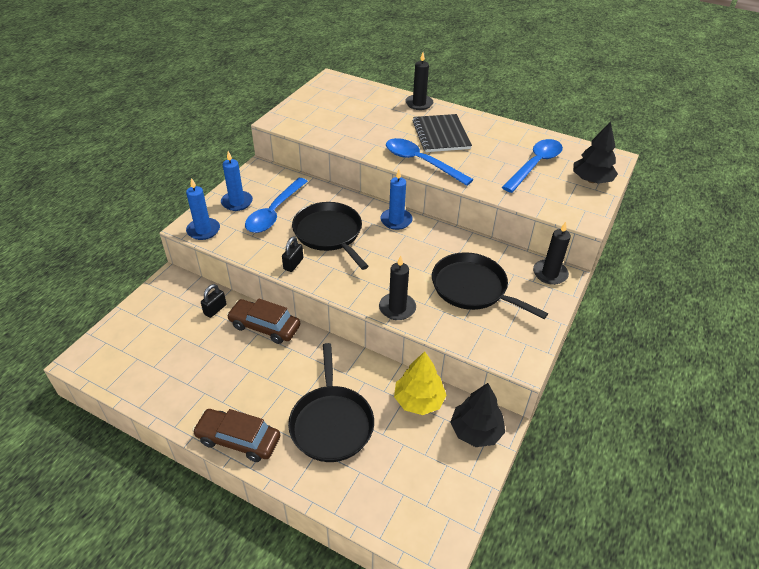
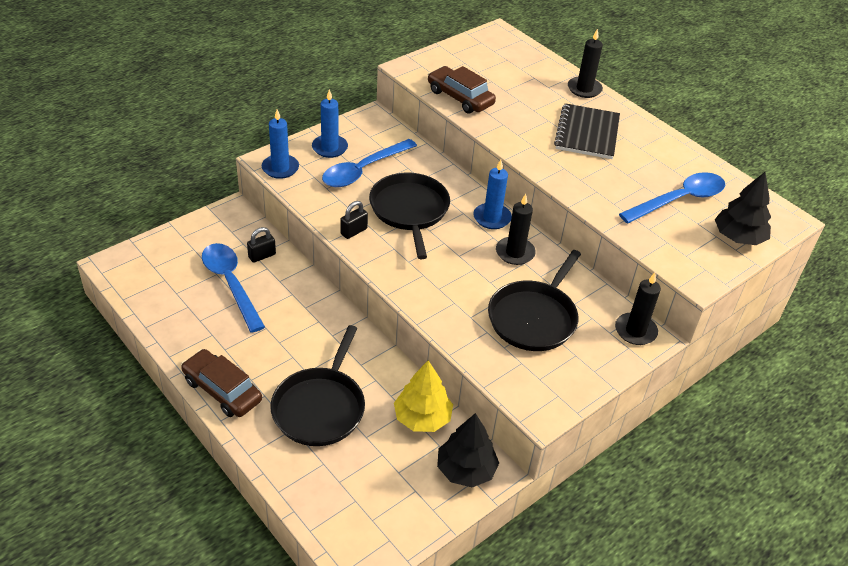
camera: 20 degrees right, 0 degrees up
brown car [227,299,300,344] -> brown car moved to [428,66,496,114]
black candle [379,256,416,320] -> black candle moved to [496,194,536,265]
blue spoon [386,138,473,186] -> blue spoon moved to [202,243,265,333]
black pan [432,252,548,319] -> black pan turned 120 degrees counterclockwise [488,250,581,351]

